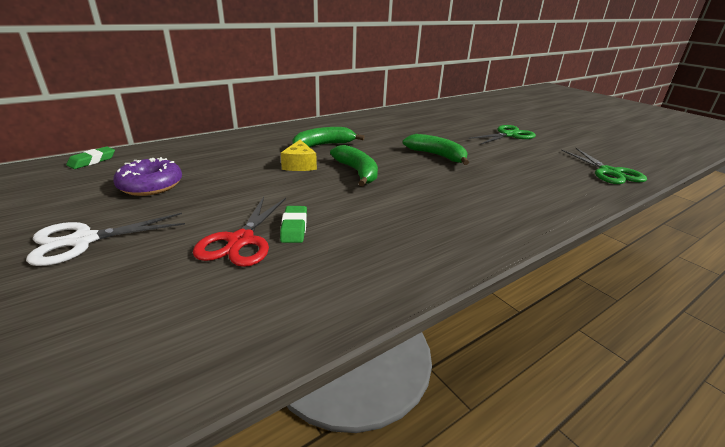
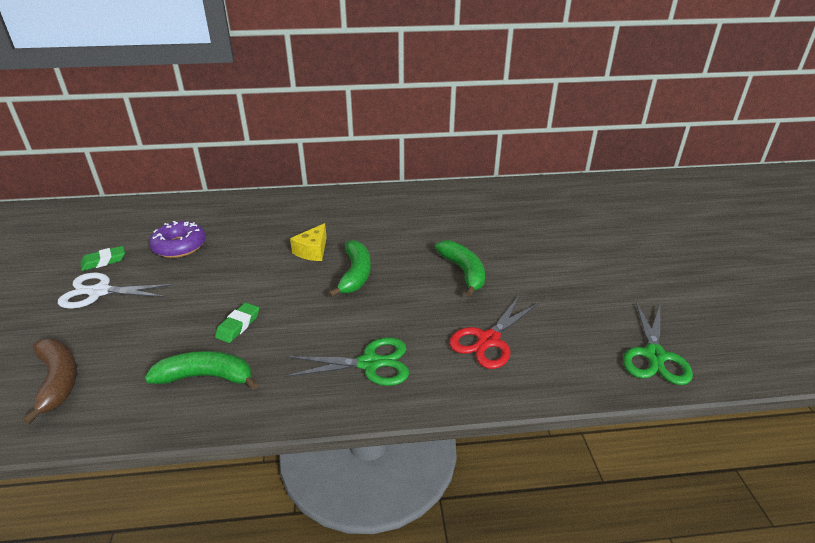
camera: 30 degrees right, 5 degrees up
green eraser [66,146,115,169] -> green eraser moved to [80,246,125,271]
red scissors [193,197,286,267] -> red scissors moved to [449,296,539,369]
green banana [292,127,364,147] -> green banana moved to [145,351,259,390]
green scissors [468,125,536,145] -> green scissors moved to [284,338,409,386]
none -> brown banana [22,339,77,425]

